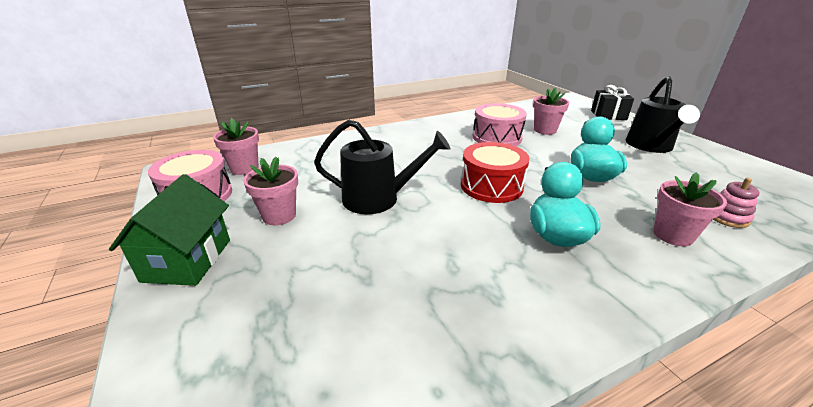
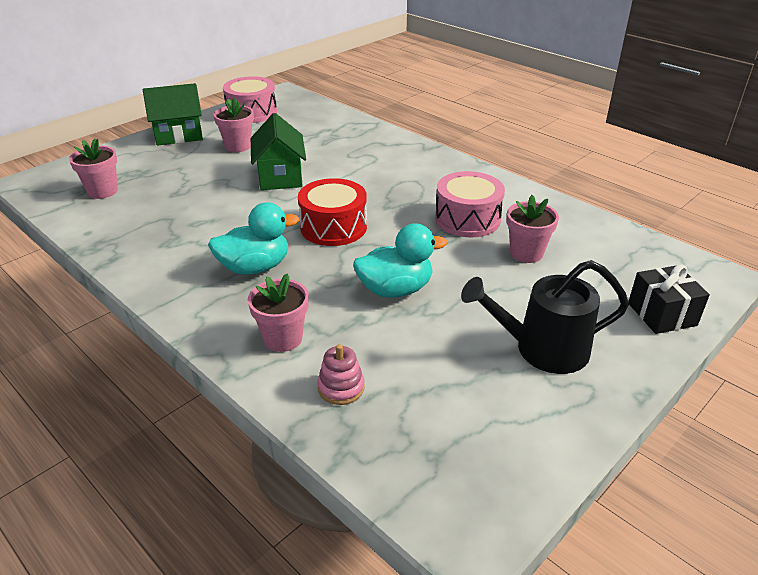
camera: 70 degrees right, 5 degrees up
pink flower pot [213,118,259,175] -> pink flower pot moved to [69,139,118,199]
black watering can [314,120,450,214] -> green house [251,113,306,190]

